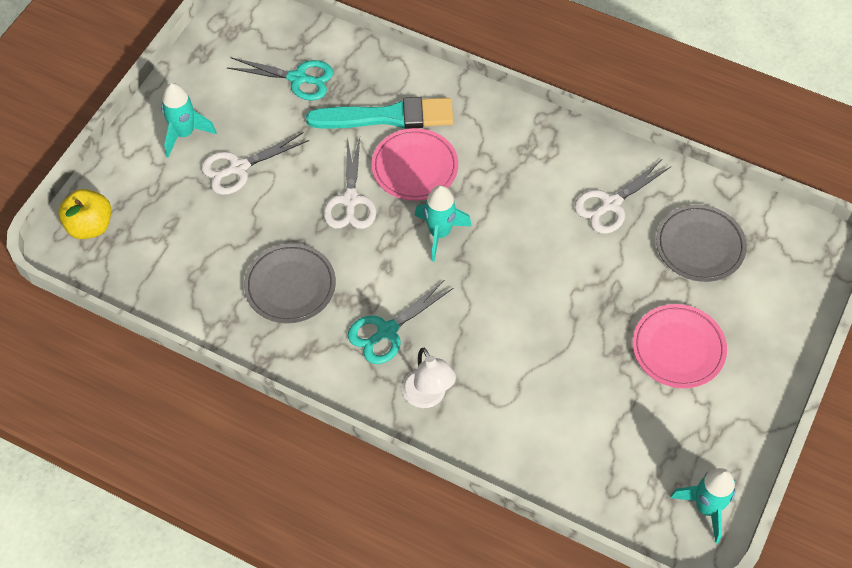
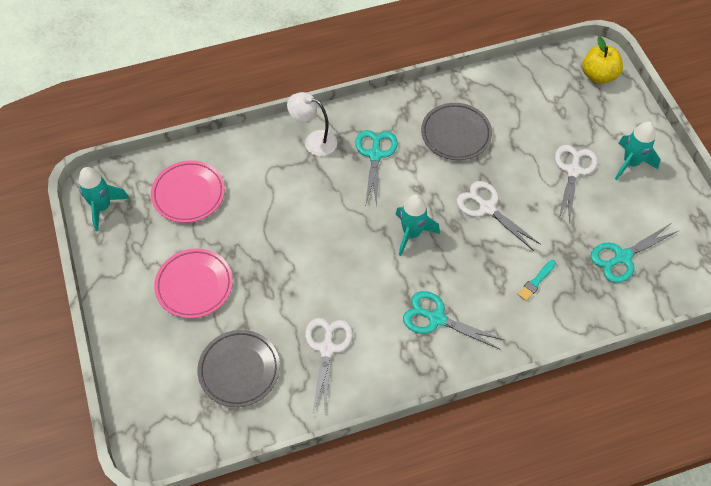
camera: 135 degrees right, 0 degrees up
turquoise brush [306,97,453,129] -> turquoise brush [517,260,556,301], size x0.41
pink plate [371,128,458,201] -> pink plate moved to [151,160,225,223]
none -> turquoise scissors [403,291,504,350]

